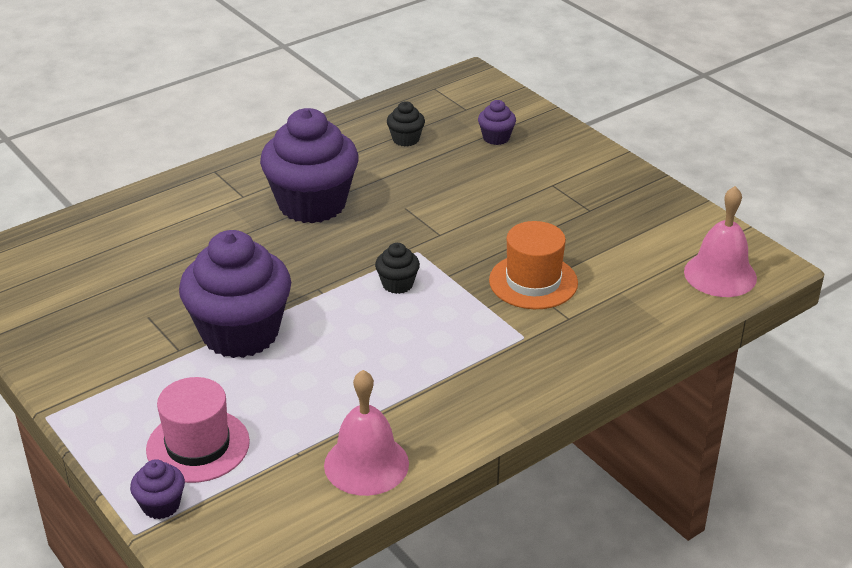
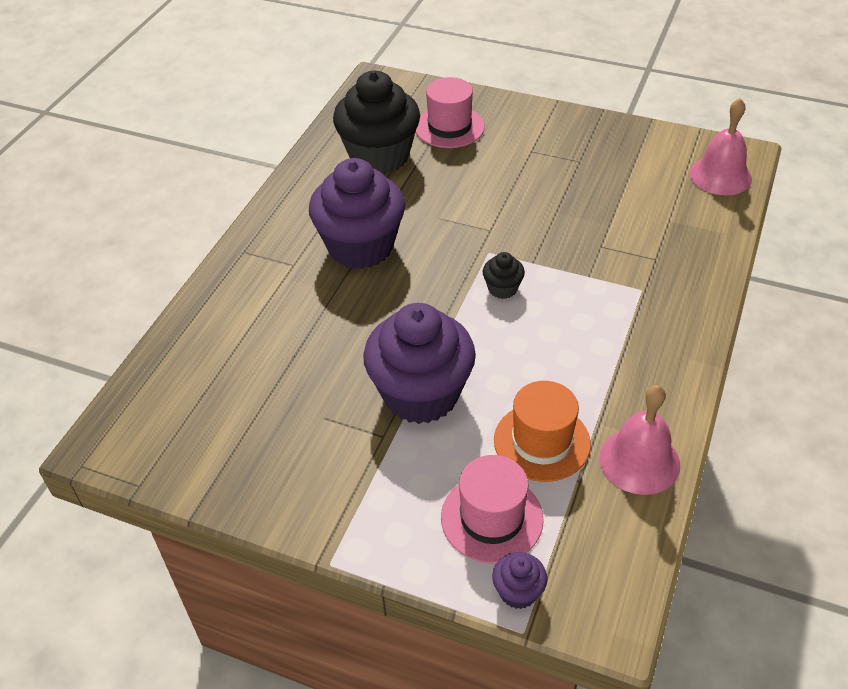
camera: 30 degrees left, 10 degrees up
black cupcake [387,101,425,147] -> black cupcake [333,71,420,174], size x2.35
purple cupcake [478,100,516,145] -> pink hat [416,77,485,148]
orange hat [489,221,578,309] -> orange hat moved to [494,381,591,482]

